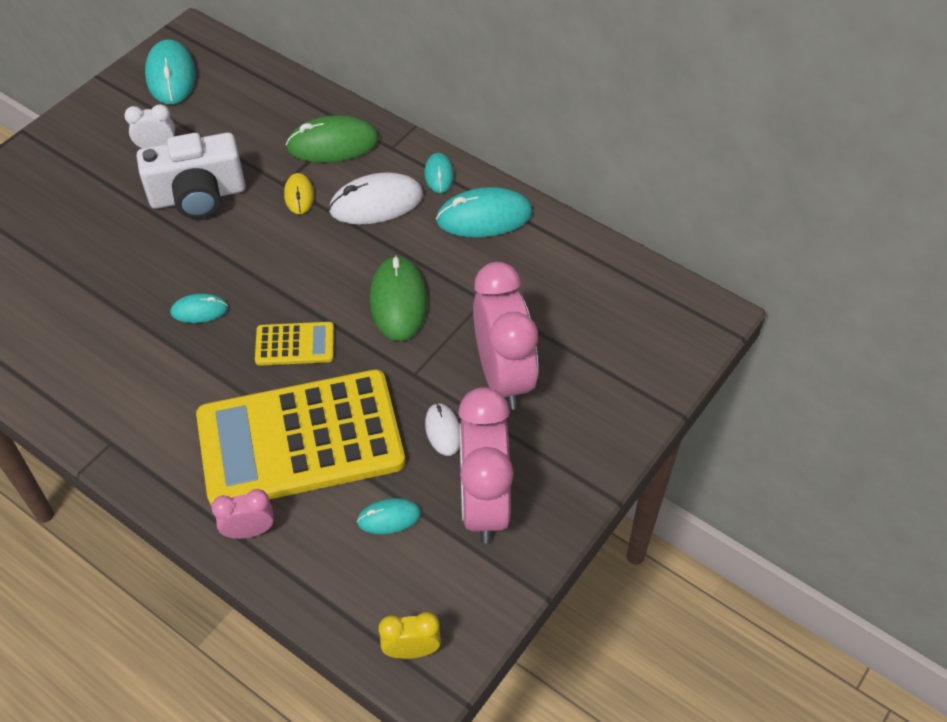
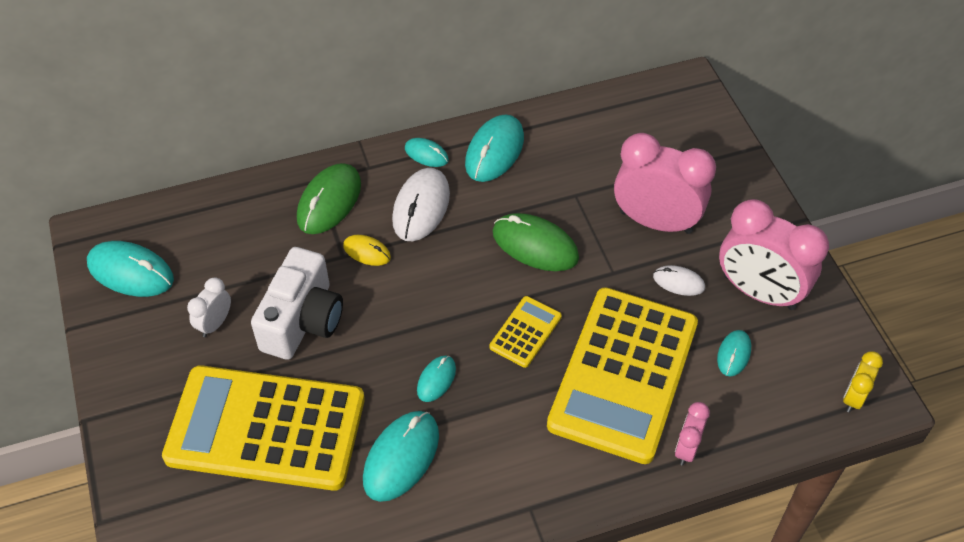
camera: 55 degrees left, 0 degrees up
none -> yellow calculator [162,365,365,491]
none -> turquoise mouse [363,411,439,502]

